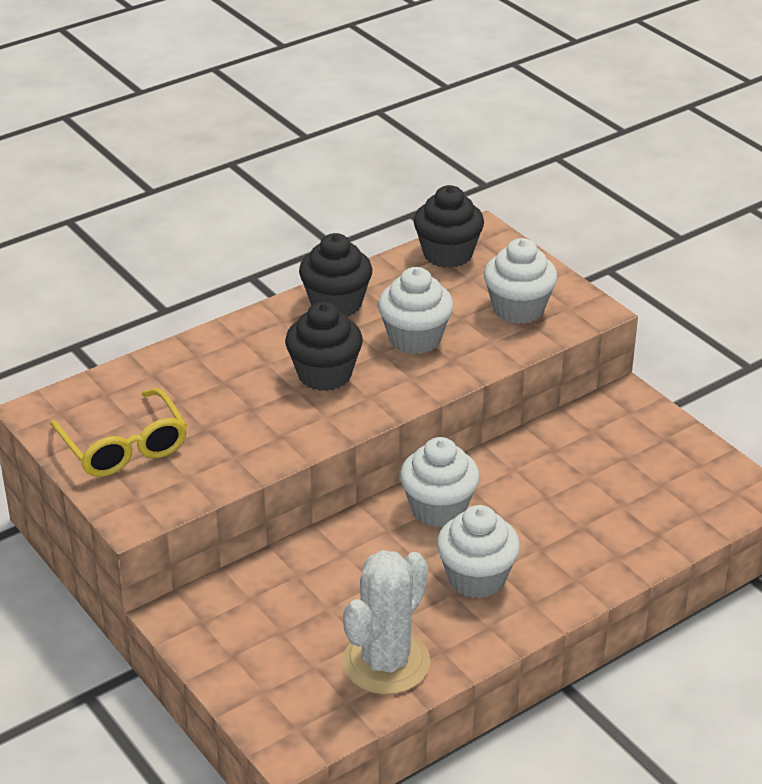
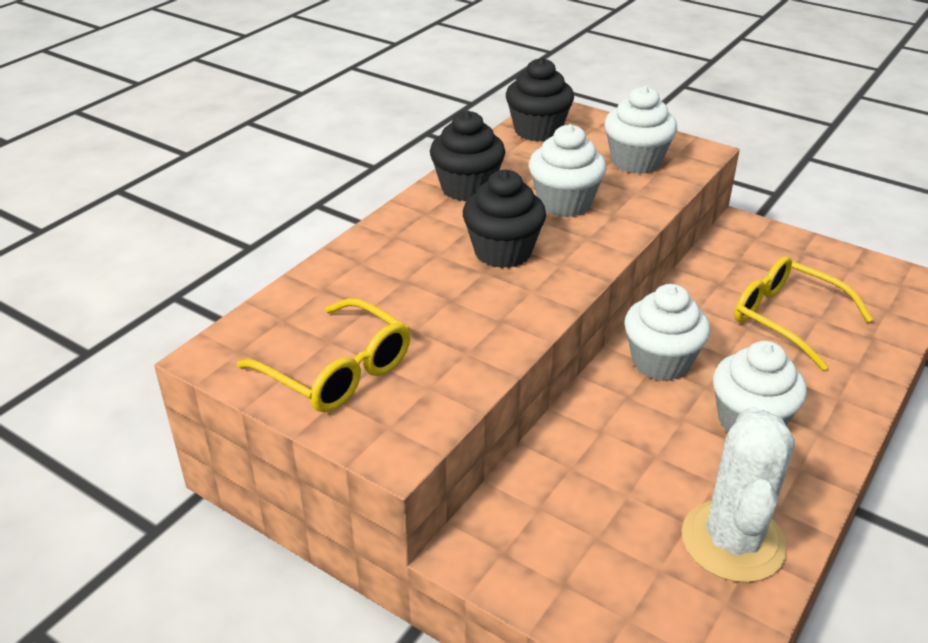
camera: 20 degrees left, 0 degrees up
none -> yellow glasses [734,256,873,371]

